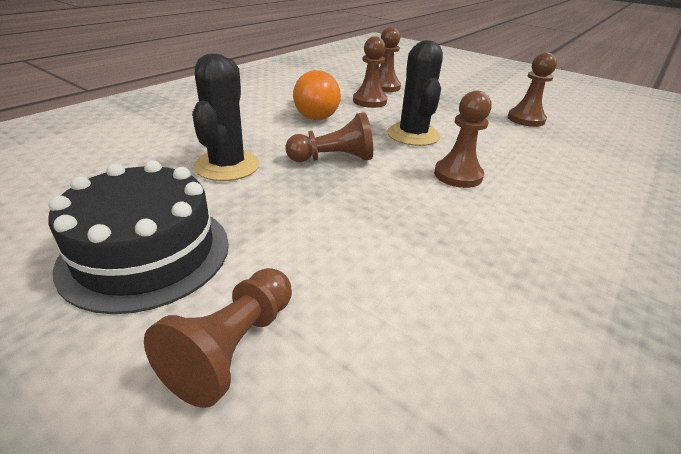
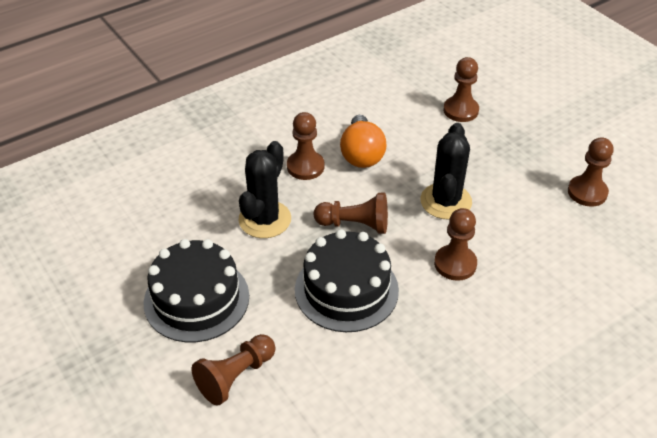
camera: 20 degrees right, 10 degrees up
brown pawn [353,36,387,108] -> brown pawn moved to [287,112,325,180]
none -> black cake [295,229,399,332]

